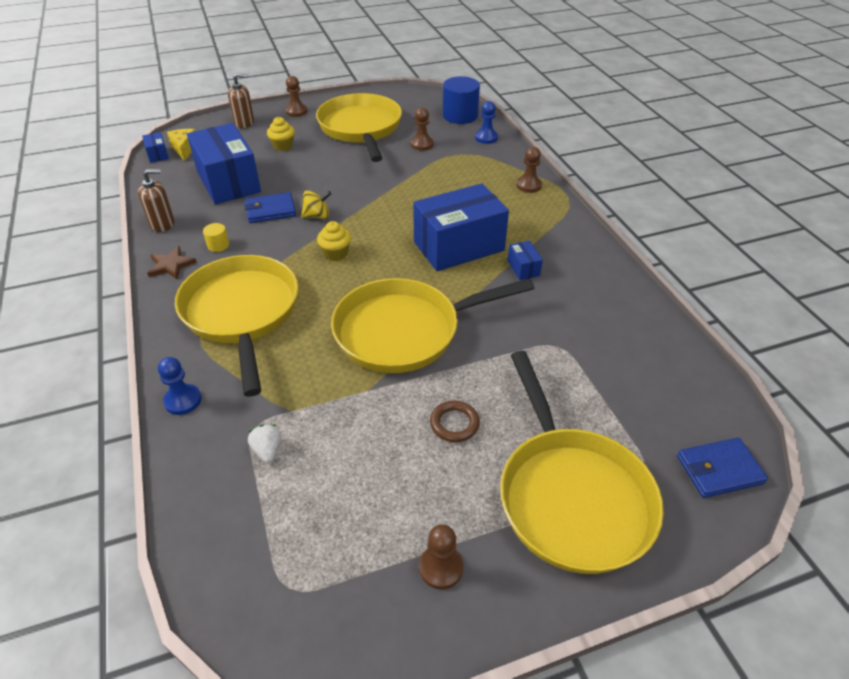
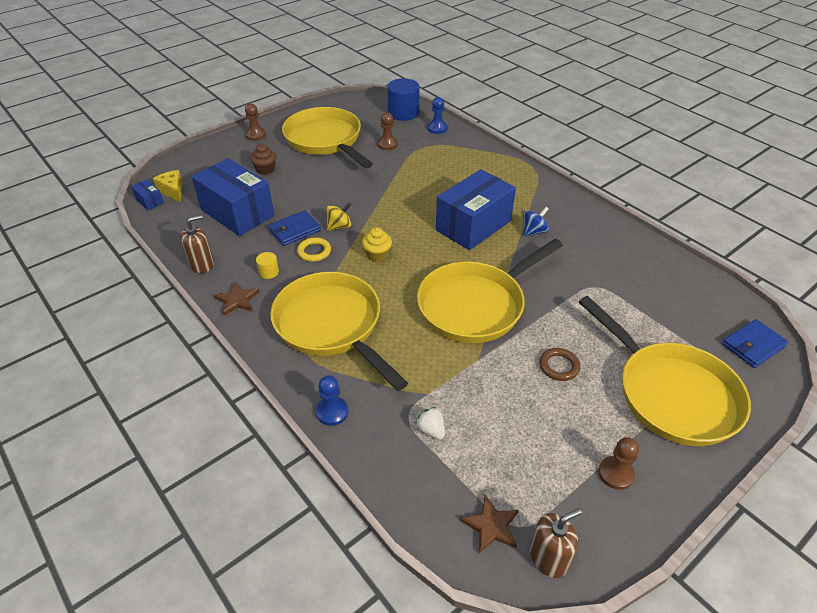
camera: 20 degrees left, 0 degrees up
brown soap dispenser [228,73,254,128] -> brown soap dispenser moved to [530,508,582,578]
yellow cupcake [267,117,295,151] -> brown cupcake [250,144,276,175]
blue box [507,241,543,280] -> blue spinning top [523,207,549,237]
brown pawn [516,147,542,193] -> none
none -> yellow ring [297,237,331,262]
none -> brown star [460,495,519,553]

